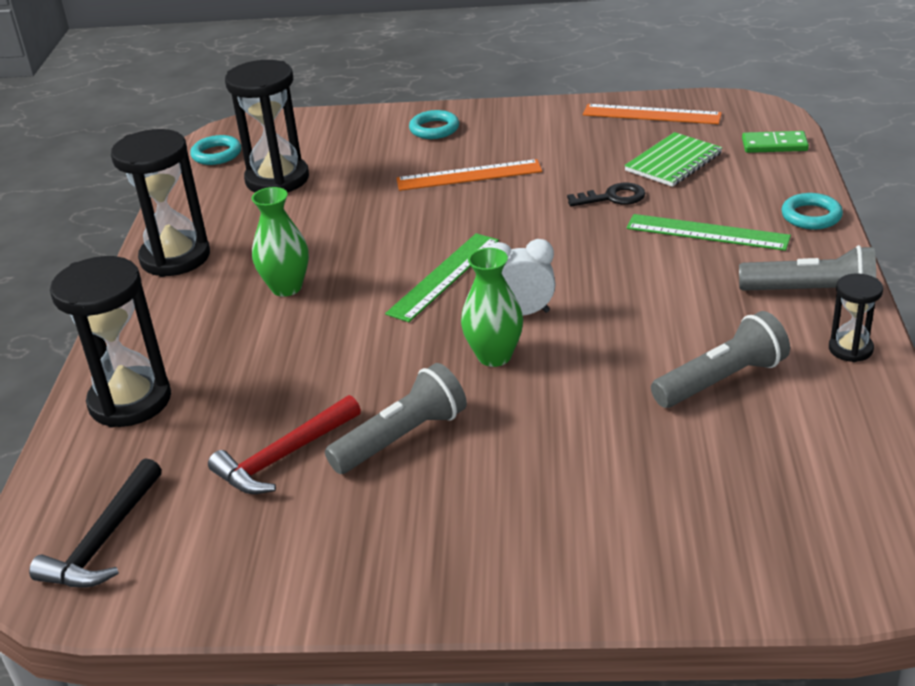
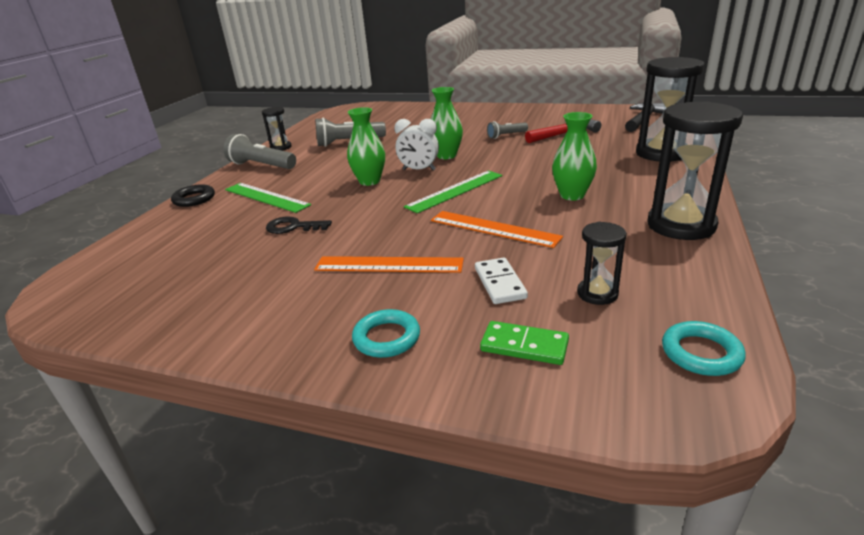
camera: 165 degrees left, 5 degrees down
black hourglass [225,60,309,192] -> black hourglass [577,222,627,305], size x0.52
grey flashlight [325,363,467,474] -> grey flashlight [487,121,528,139], size x0.58
orange ruler [583,104,722,124] -> orange ruler moved to [431,211,563,248]
green notebook [624,132,723,187] -> none
green domino [742,131,809,153] -> green domino moved to [480,321,569,365]
turquoise ring [781,193,843,229] -> black ring [171,184,215,207]
none -> green vase [347,107,385,186]
none -> white domino [475,258,528,304]

